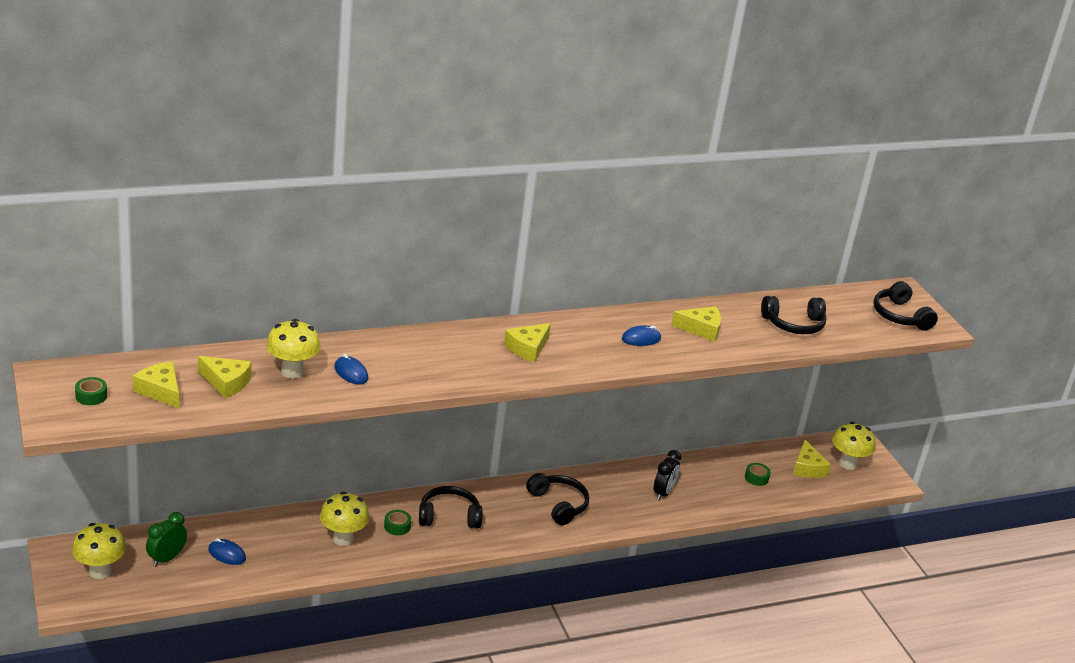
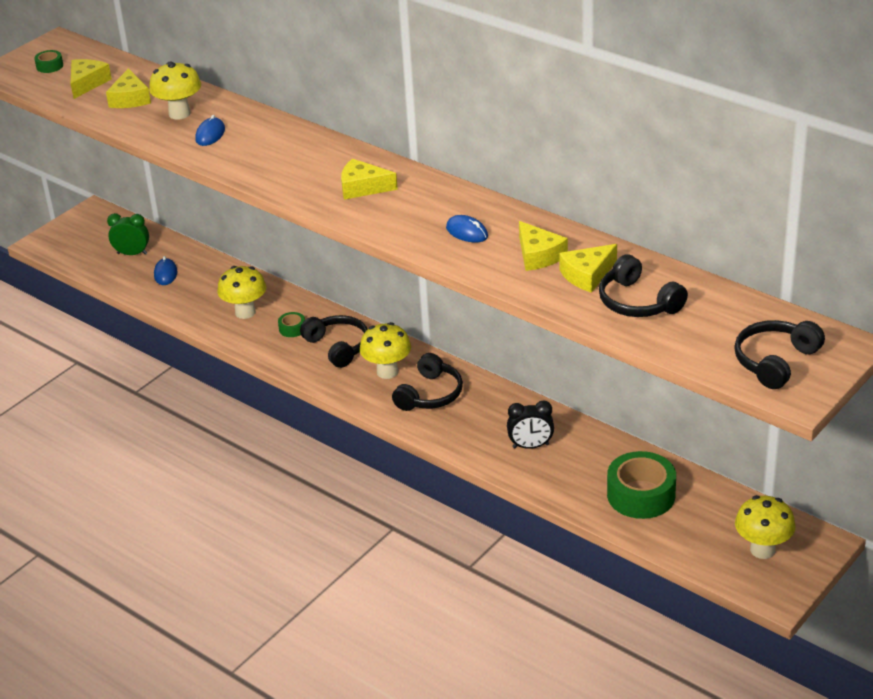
camera: 65 degrees right, 5 degrees up
yellow mushroom [72,523,126,579] -> yellow mushroom moved to [360,322,411,379]
green tape [745,463,771,486] -> green tape [607,451,676,519], size x2.20
yellow cheese [793,440,831,478] -> yellow cheese moved to [559,244,617,293]

